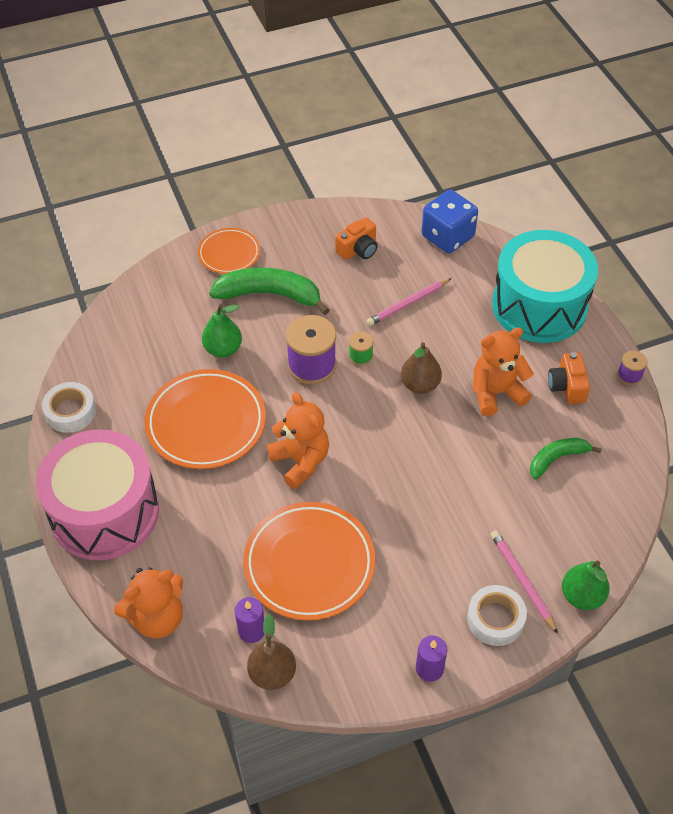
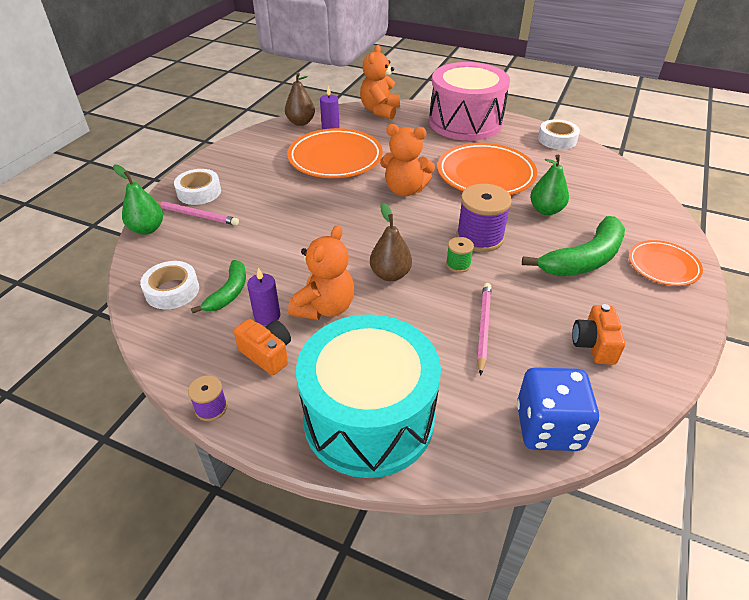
camera: 135 degrees right, 10 degrees down
purple candle [416,636,447,682] -> purple candle moved to [247,268,280,325]
none -> white tape [140,261,199,309]

